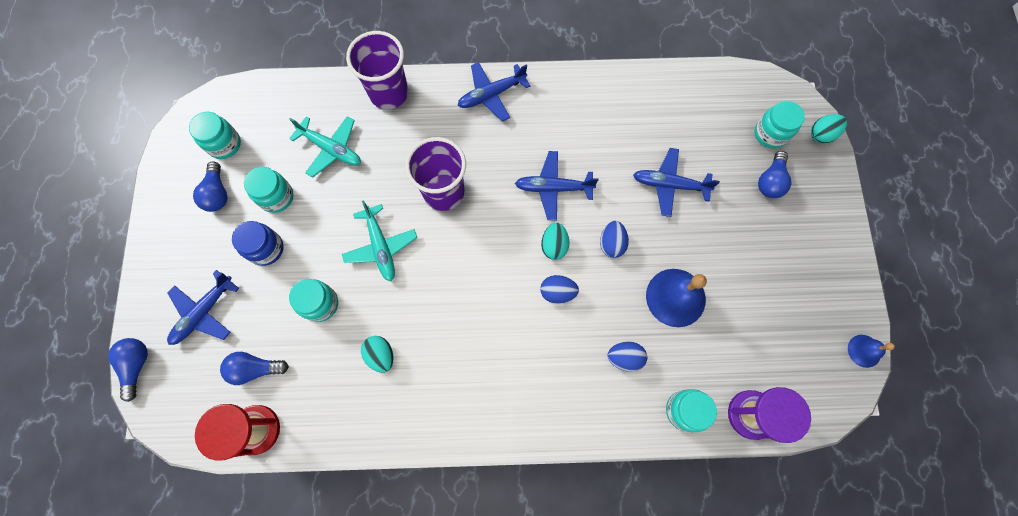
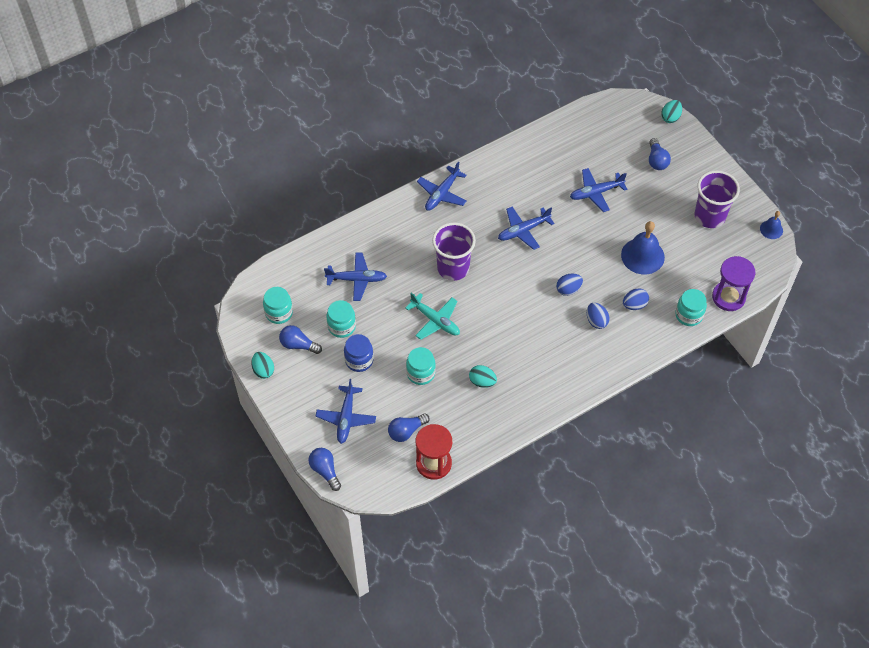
camera: 30 degrees left, 15 degrees down
blue light bulb [193,162,227,212] -> blue light bulb turned 150 degrees clockwise [279,325,322,354]
turquoise plane [289,116,361,178] -> blue plane [324,252,387,301]
purple cup [346,31,408,109] -> purple cup moved to [695,170,740,228]
turquoise egg [541,223,569,260] -> turquoise egg moved to [251,352,274,379]
blue egg [600,221,629,258] -> blue egg moved to [587,303,610,329]
turquoise jar [755,101,805,149] -> none

